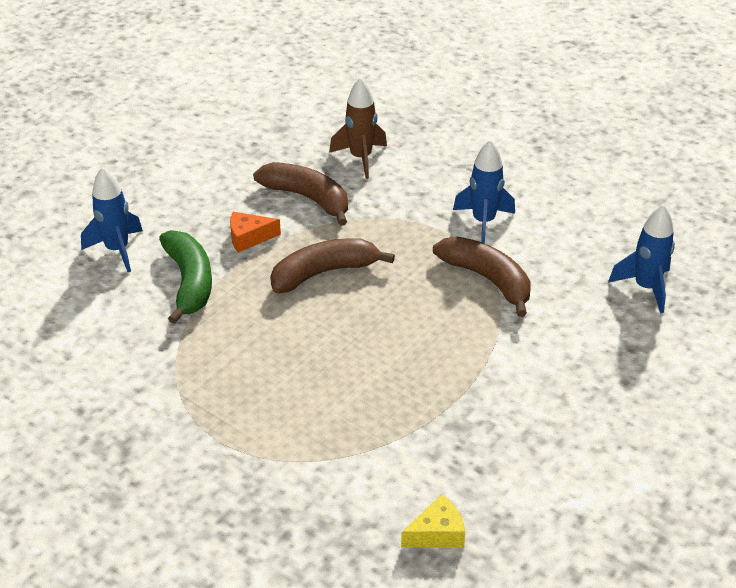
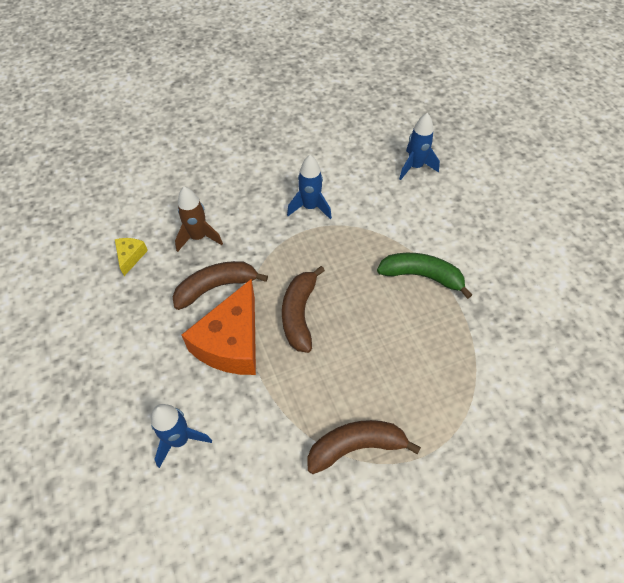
camera: 60 degrees left, 15 degrees up
green banana [159,230,212,324] -> green banana moved to [377,253,472,299]
orange cheese [230,212,281,253] -> orange cheese [182,279,256,375], size x2.21
yellow cheese [401,494,465,548] -> yellow cheese moved to [115,238,148,276]
brown banana [433,236,530,317] -> brown banana moved to [307,420,421,474]

